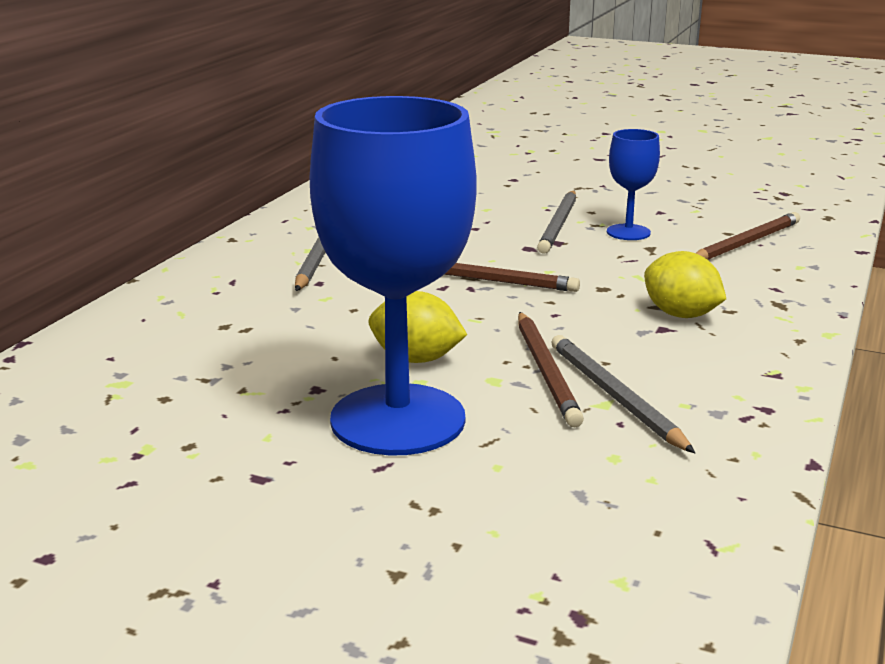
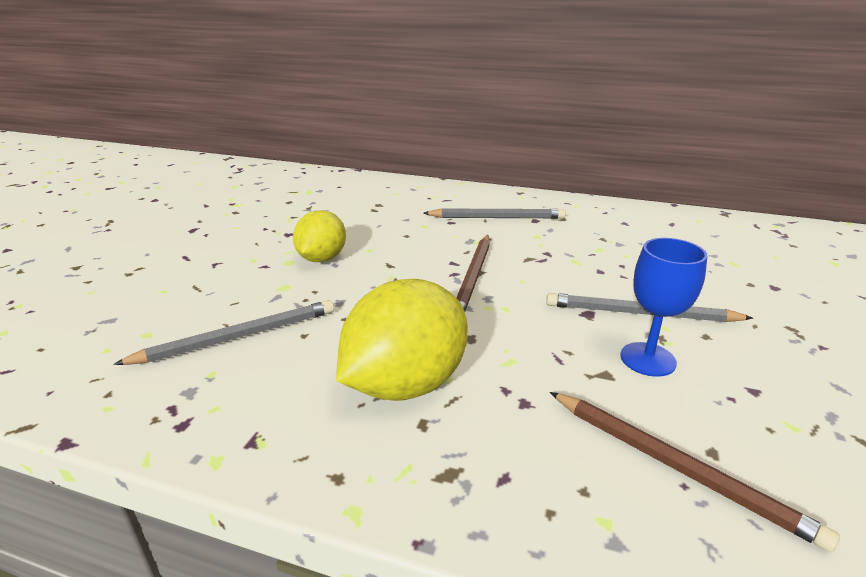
camera: 85 degrees right, 5 degrees up
blue goblet [310,96,476,456] -> none
brown pencil [518,312,584,427] -> none
yellow lemon [644,251,726,318] -> yellow lemon [336,279,468,401], size x1.57

